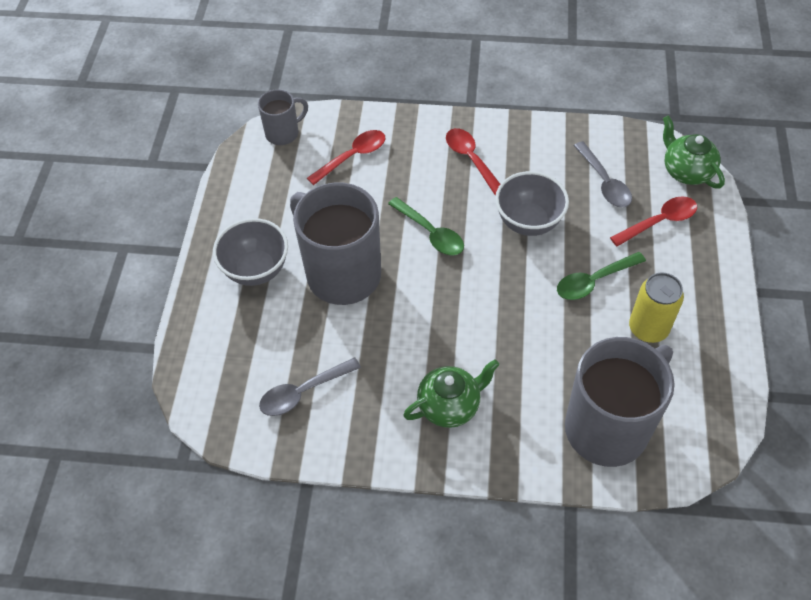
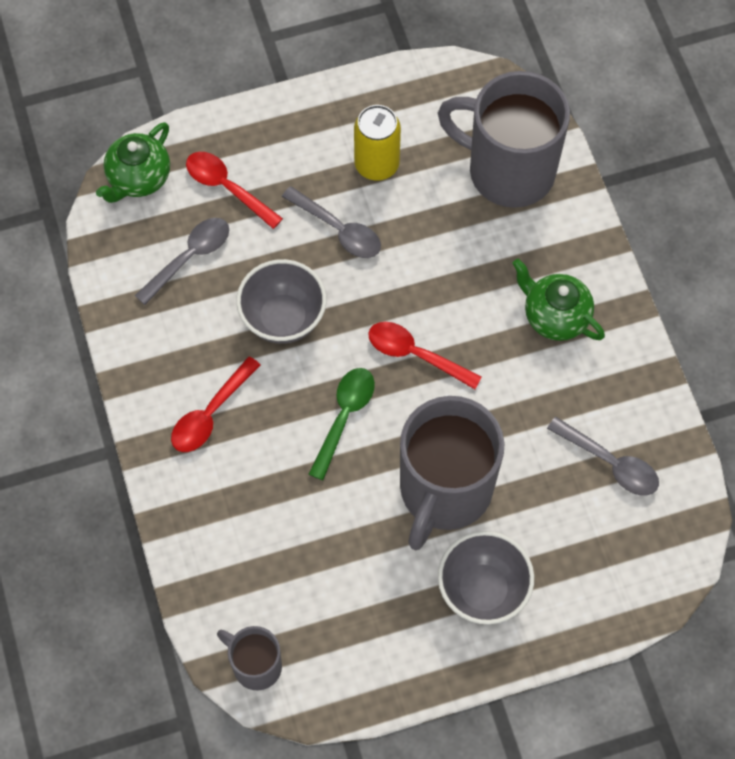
camera: 115 degrees left, 10 degrees up
red spoon [307,130,385,185] -> red spoon moved to [368,322,482,389]
green spoon [557,252,646,300] -> grey spoon [282,186,381,258]

